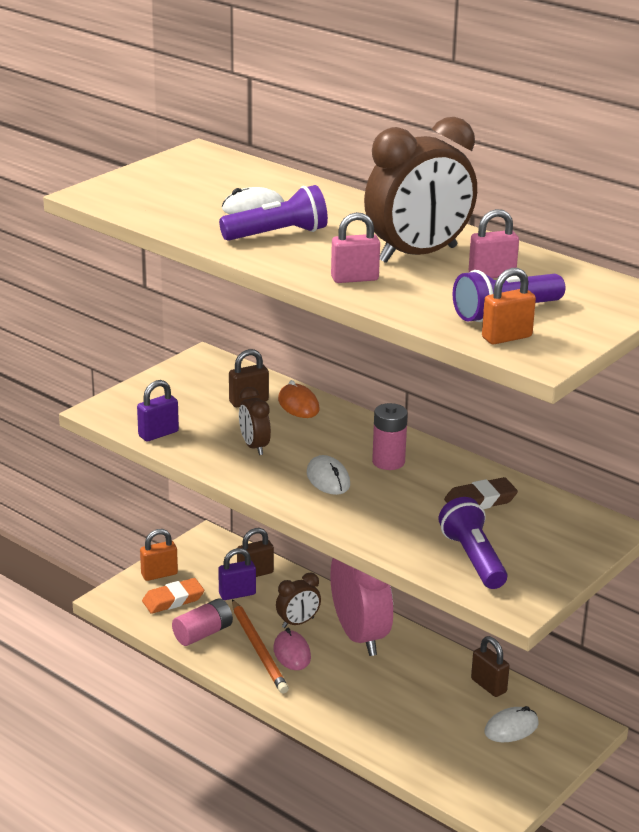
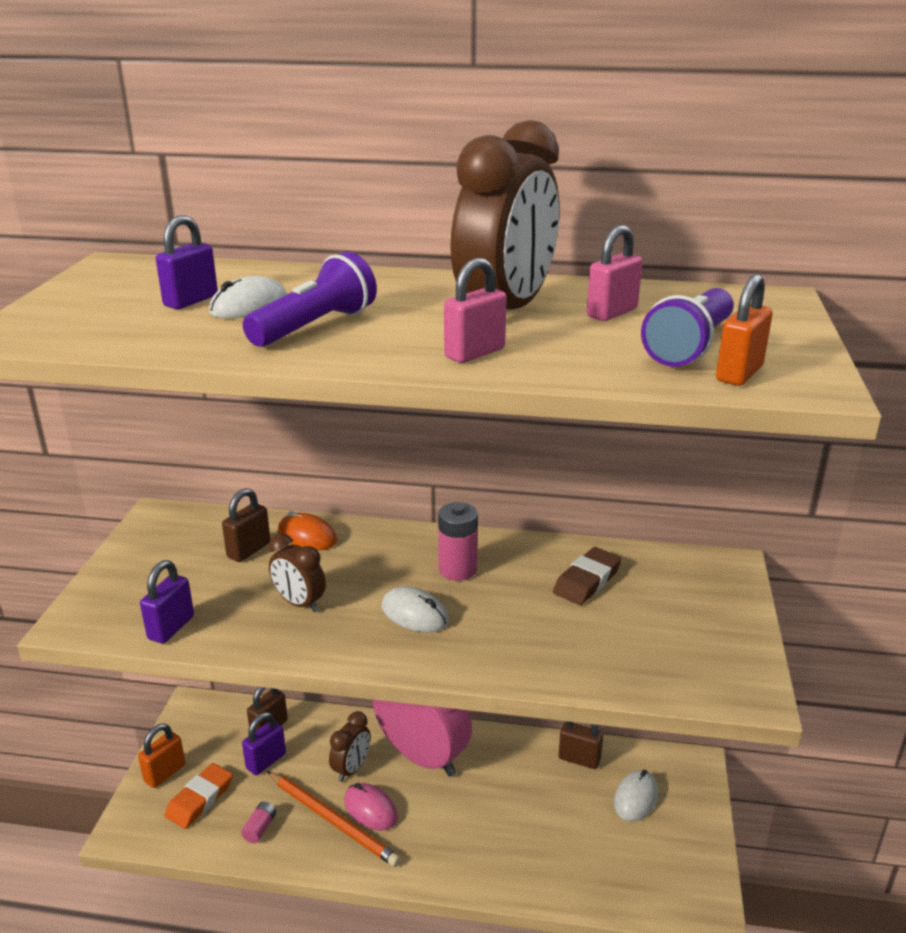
camera: 30 degrees left, 0 degrees up
pink battery [172,598,233,646] -> pink battery [241,802,276,843], size x0.56
purple flashlight [439,497,507,589] -> none
none -> purple padlock [156,215,218,309]

